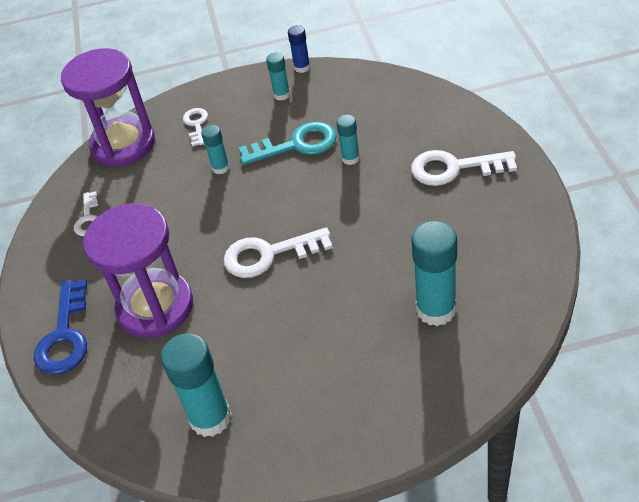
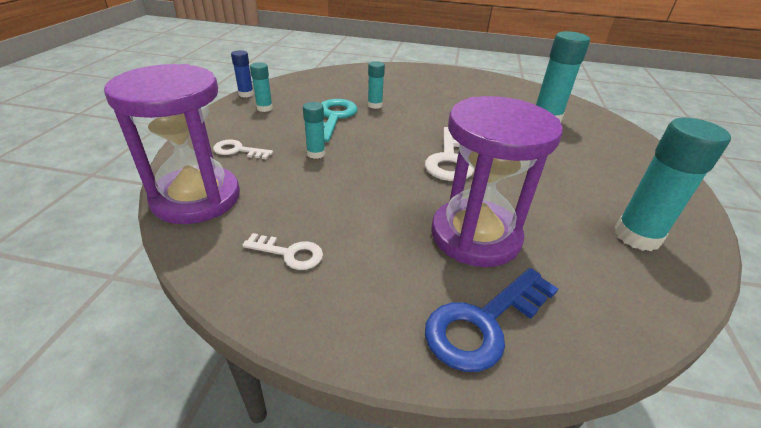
camera: 75 degrees left, 10 degrees down
blue key [34,280,87,374] -> blue key turned 120 degrees clockwise [425,268,558,372]
white key [411,150,517,186] -> none

